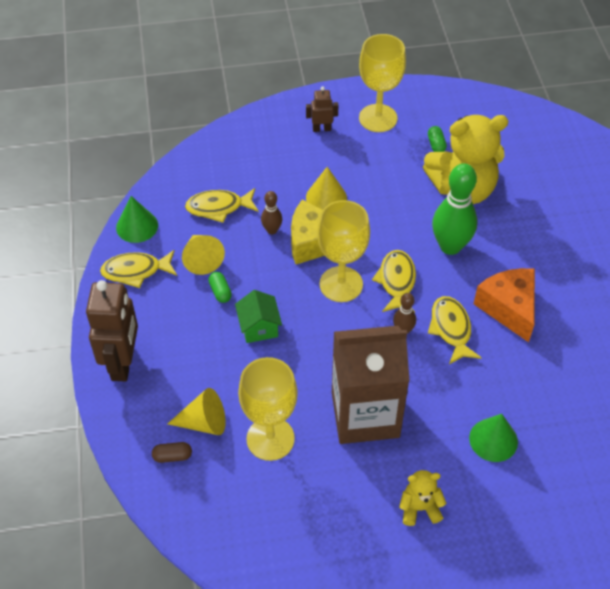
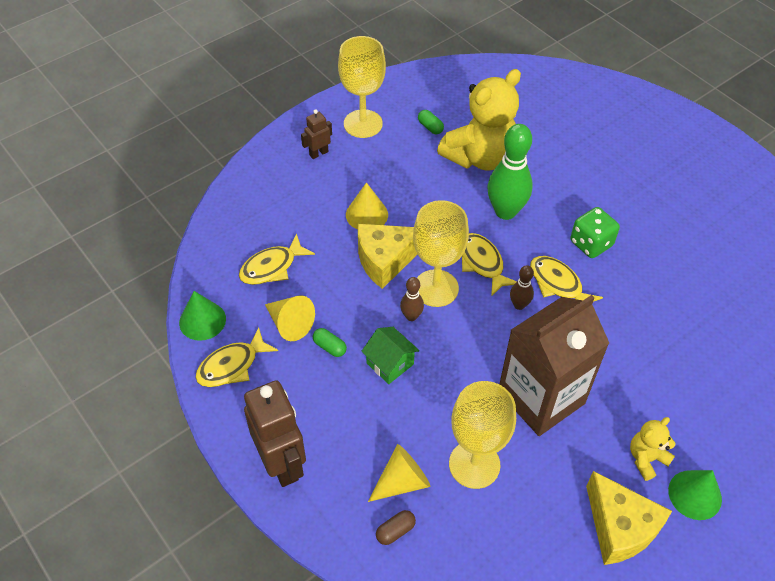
camera: 30 degrees left, 0 degrees up
brown bowling pin [261,191,282,234] -> brown bowling pin moved to [400,277,424,321]
green cone [469,414,518,462] -> green cone moved to [668,470,722,520]
orange cheese [474,268,535,342] -> green dice [570,207,620,258]
none -> yellow cheese [586,471,672,565]

